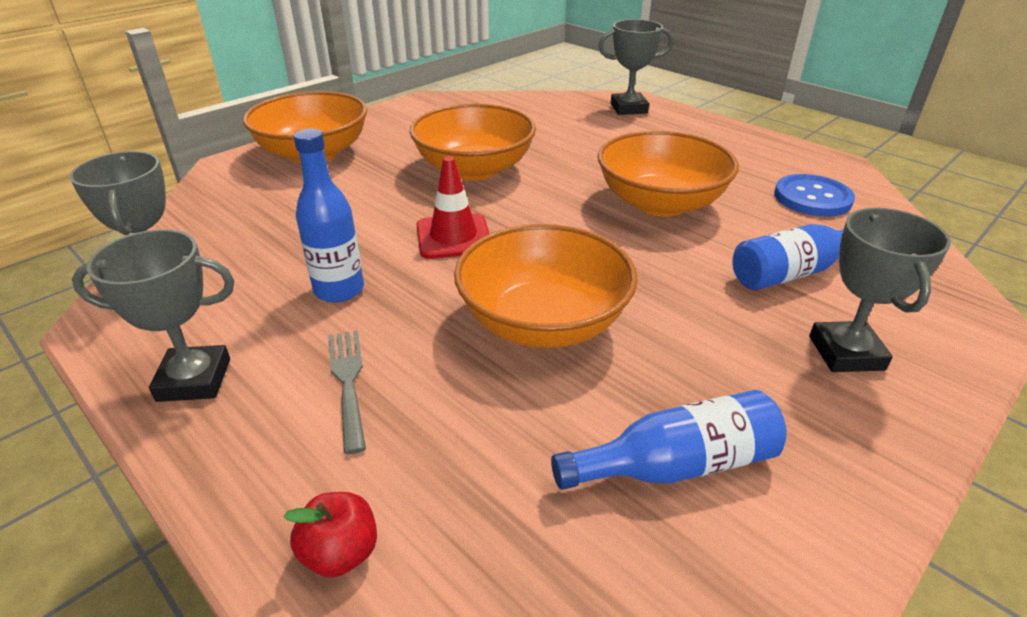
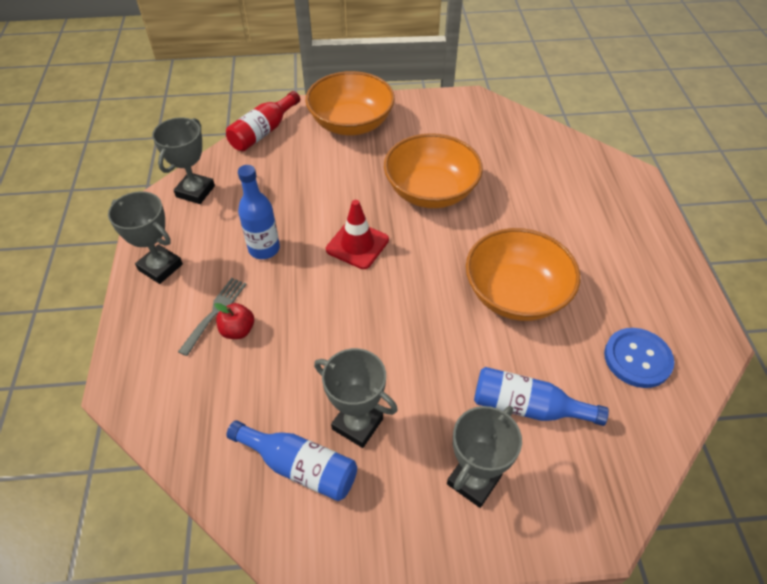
camera: 40 degrees right, 15 degrees up
red apple [283,492,377,578] -> red apple moved to [214,303,254,339]
orange bowl [454,224,638,348] -> none
grey trophy [598,19,673,115] -> grey trophy moved to [314,348,398,448]
none -> red bottle [226,91,300,151]

